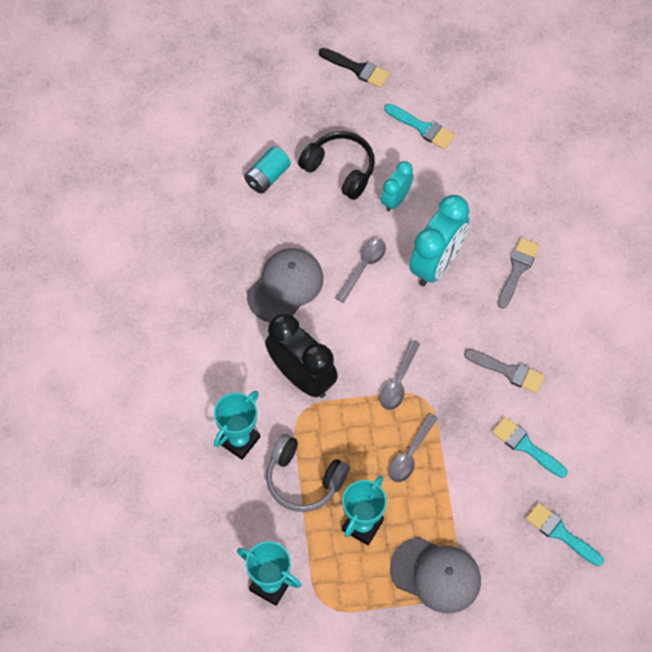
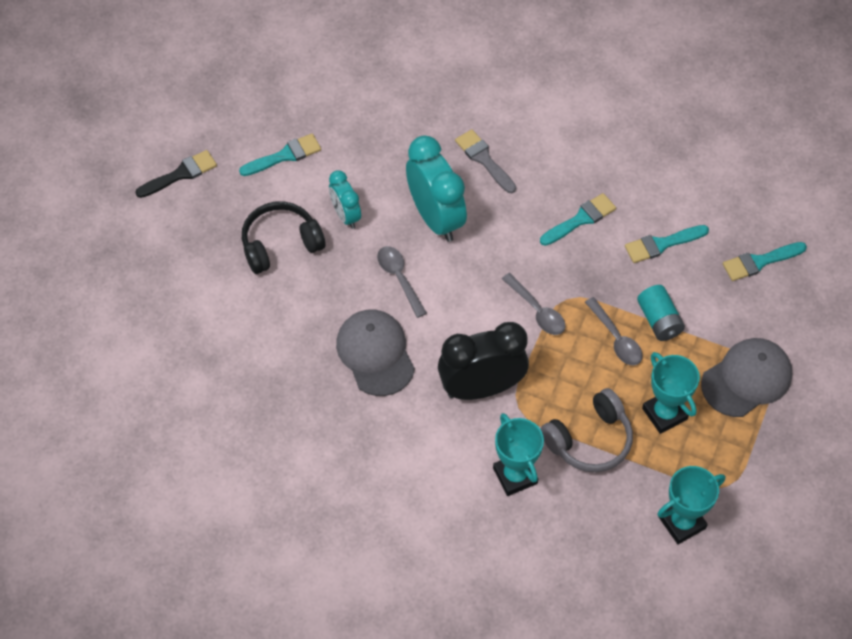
camera: 60 degrees left, 5 degrees down
turquoise battery [244,146,291,194] -> turquoise battery moved to [637,285,685,341]
grey brush [464,349,545,393] -> turquoise brush [540,193,616,246]

